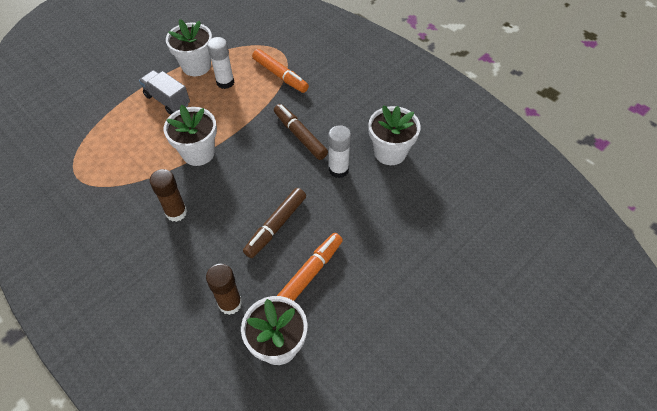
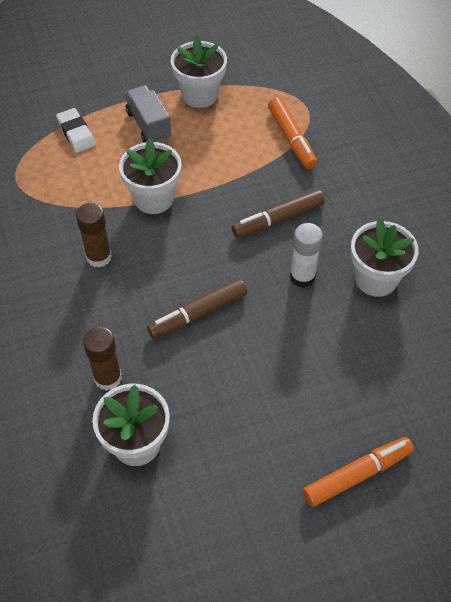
camera: 25 degrees right, 0 degrees up
white glue stick [207,37,234,89] -> none
brown marker [274,104,328,160] -> brown marker turned 105 degrees counterclockwise [232,189,325,238]
orange marker [277,233,343,301] -> orange marker moved to [303,437,414,507]
none -> white eraser [56,108,95,153]

